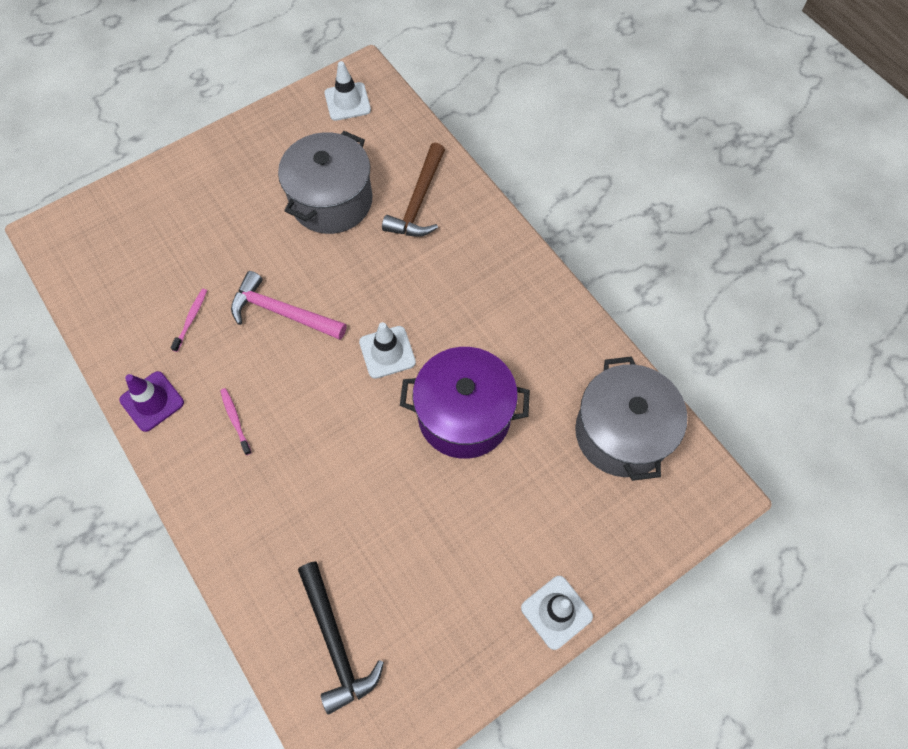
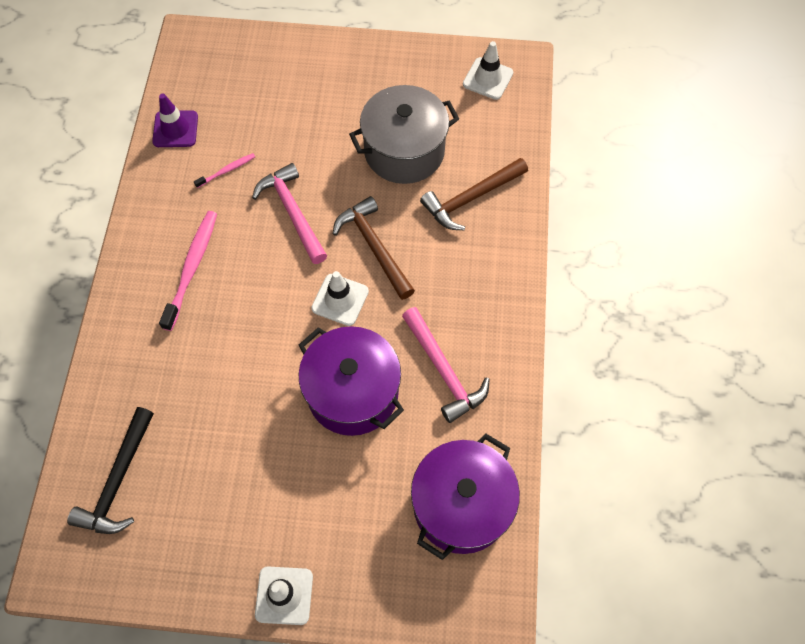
camera: 40 degrees right, 0 degrees up
purple traffic cone [120,371,184,432] -> purple traffic cone moved to [152,94,198,147]
pink toothbrush [220,388,252,455] -> pink toothbrush [159,211,217,331], size x1.92
grey pot [575,357,687,481] -> purple pot [411,434,520,560]
none -> brown hammer [333,196,415,300]
none -> pink hammer [402,307,490,423]

